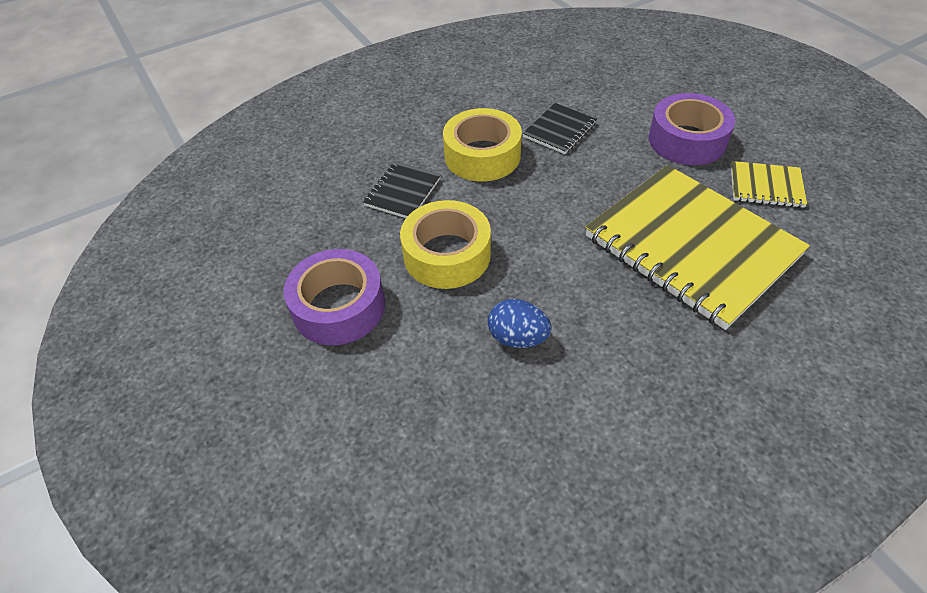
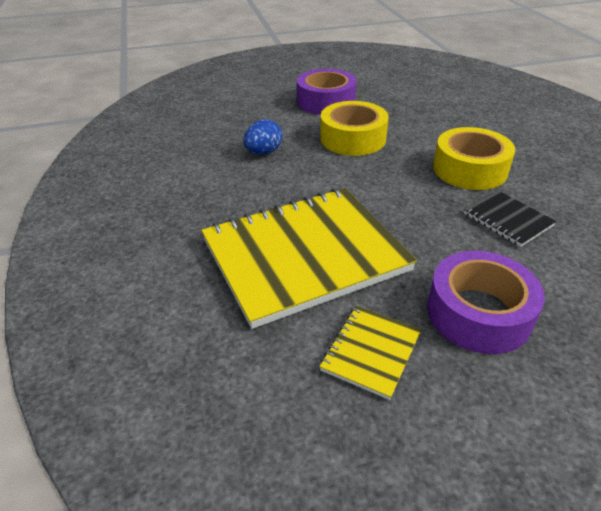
camera: 105 degrees right, 10 degrees down
black notebook [363,162,441,218] -> none

